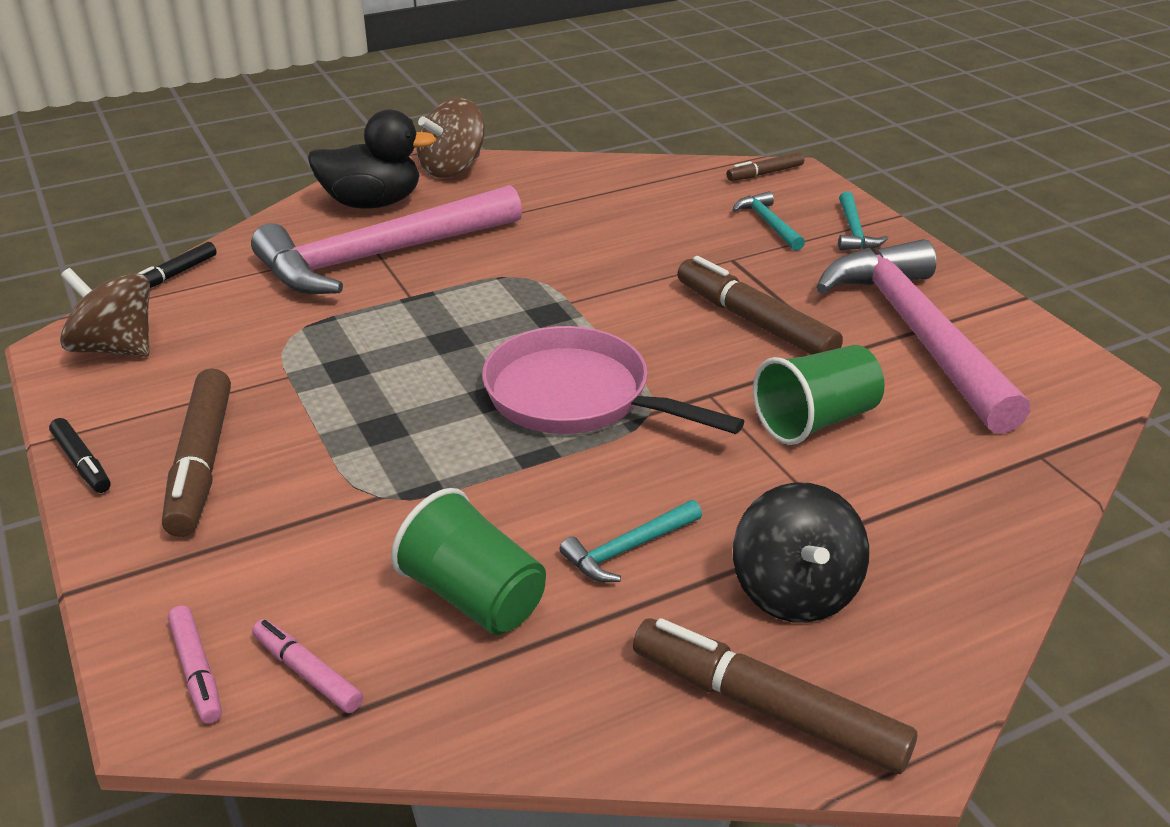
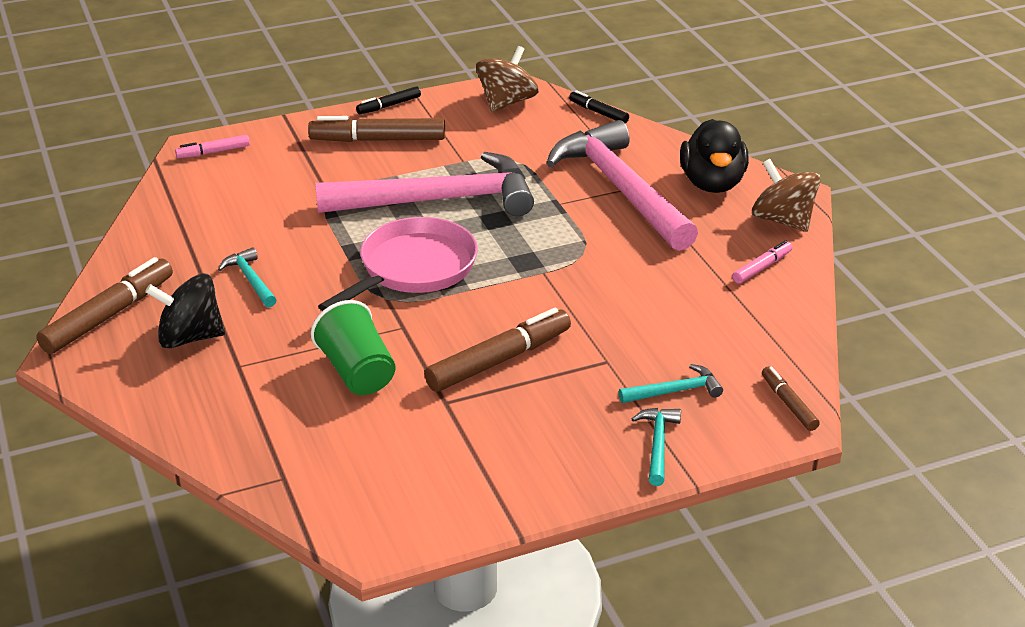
camera: 95 degrees right, 0 degrees up
pink marker [252,619,363,713] -> pink marker moved to [732,240,792,284]
green cup [391,488,546,635] -> none
pink hammer [816,239,1030,434] -> pink hammer moved to [315,152,534,216]
turquoise hammer [838,192,888,250] -> turquoise hammer turned 90 degrees clockwise [632,408,681,486]

